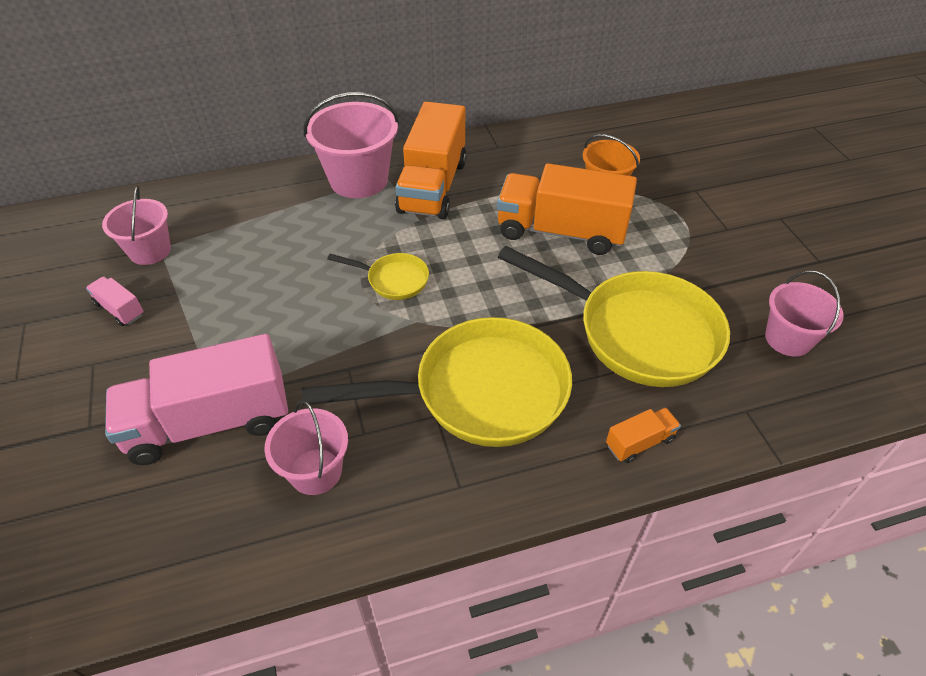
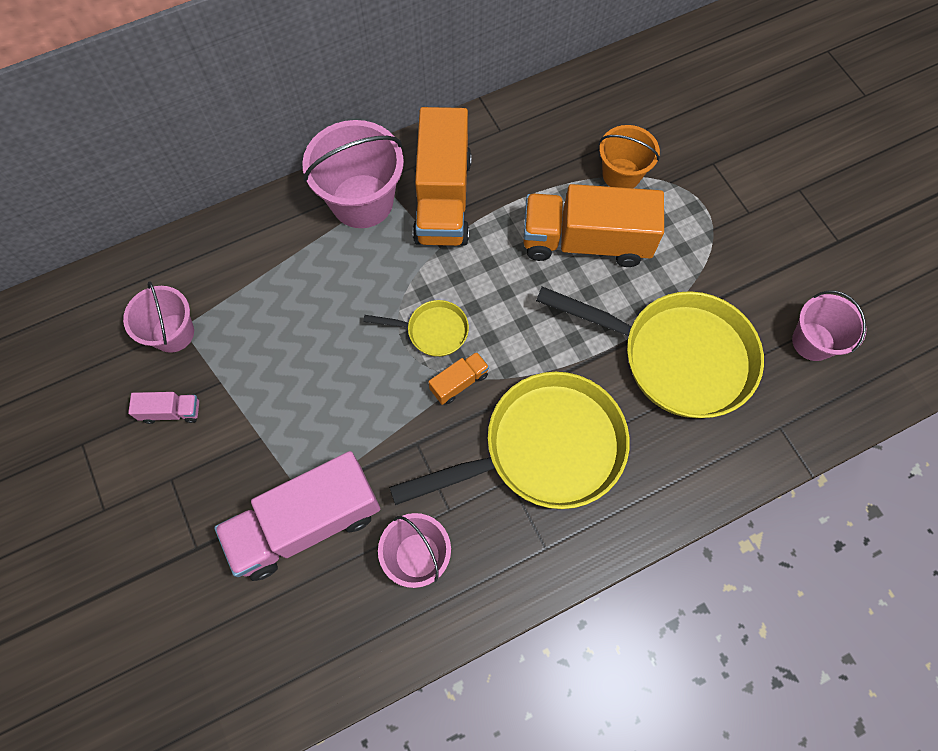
camera: 10 degrees left, 20 degrees up
pink truck [86,276,144,326] -> pink truck turned 150 degrees clockwise [128,392,199,424]
orange truck [606,407,681,463] -> orange truck moved to [428,352,489,405]

